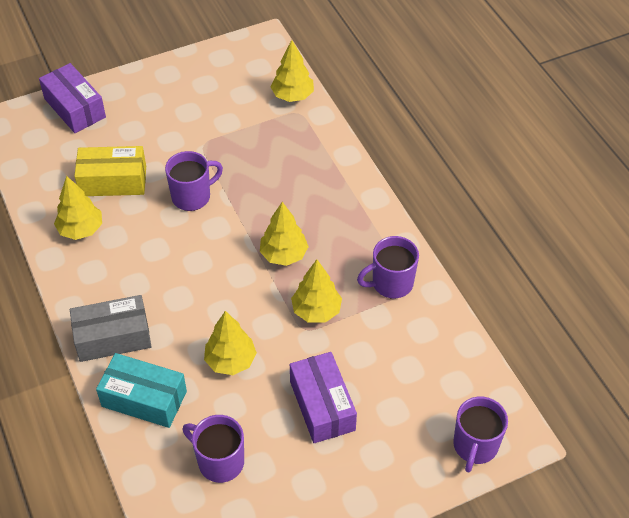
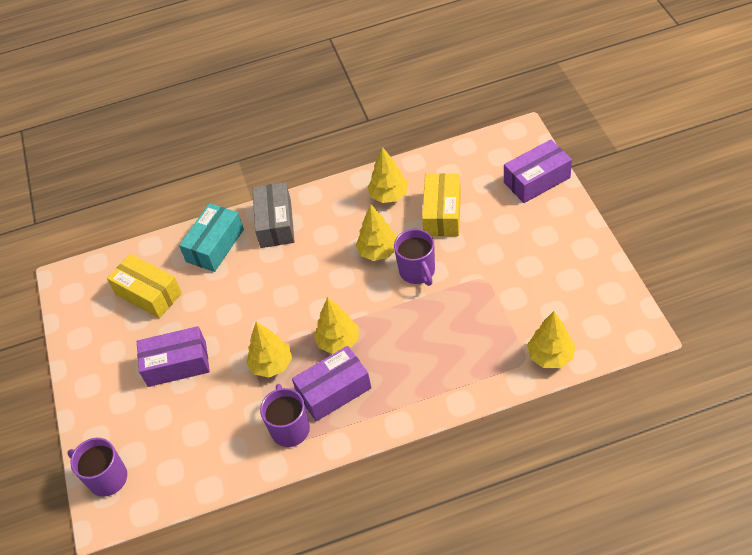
camera: 105 degrees right, 0 degrees up
purple mug [183,415,244,483] -> yellow box [107,254,182,318]
yellow tree [204,311,257,375] -> yellow tree moved to [355,204,397,261]
none -> purple box [292,346,371,421]

